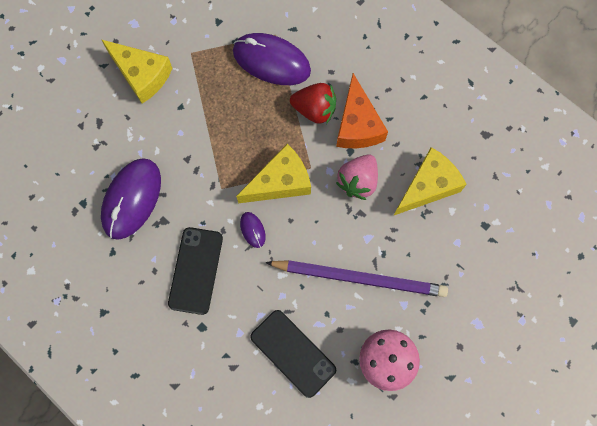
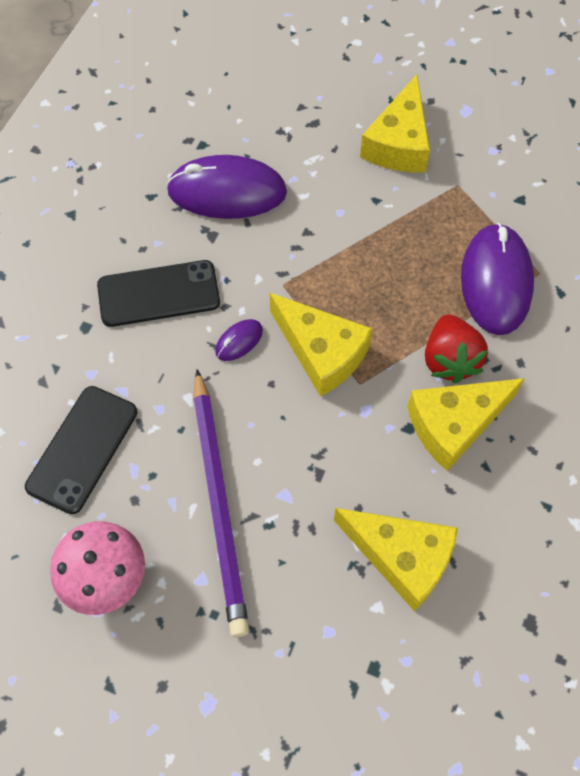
camera: 70 degrees right, 10 degrees down
orange cheese [336,73,388,148] -> yellow cheese [407,378,525,471]
pink strawberry [336,154,378,200] -> none

